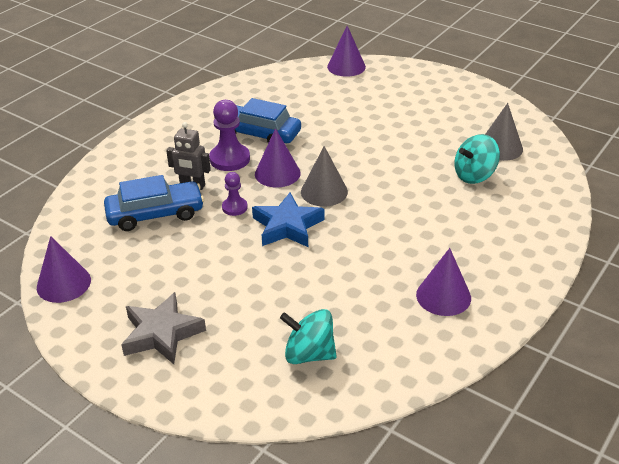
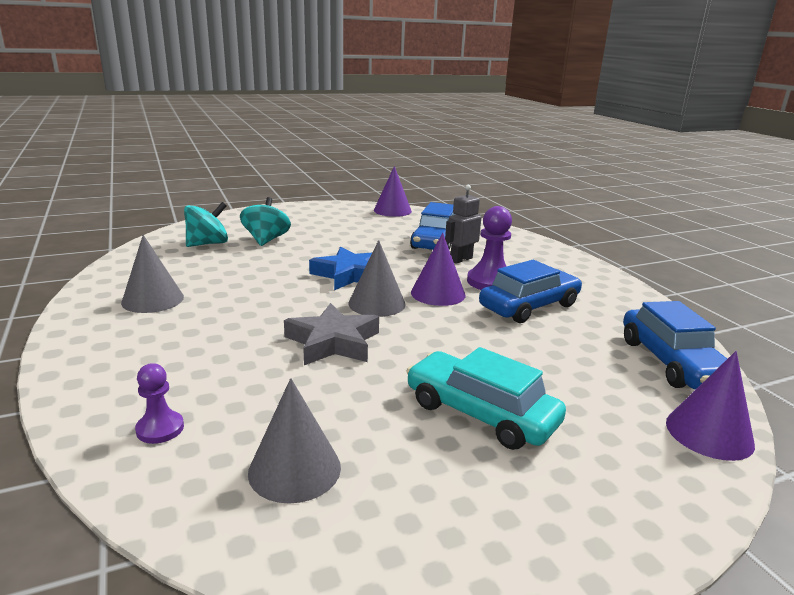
camera: 120 degrees right, 15 degrees down
grey star [121,292,206,364] -> grey star moved to [284,303,379,365]
purple pawn [222,172,248,216] -> purple pawn moved to [135,363,184,444]
purple cone [416,248,471,316] -> grey cone [121,235,184,313]
turquoise spinning top [454,134,500,184] -> turquoise spinning top moved to [240,197,291,246]
none -> turquoise car [407,347,566,450]
none -> blue car [623,301,727,390]

